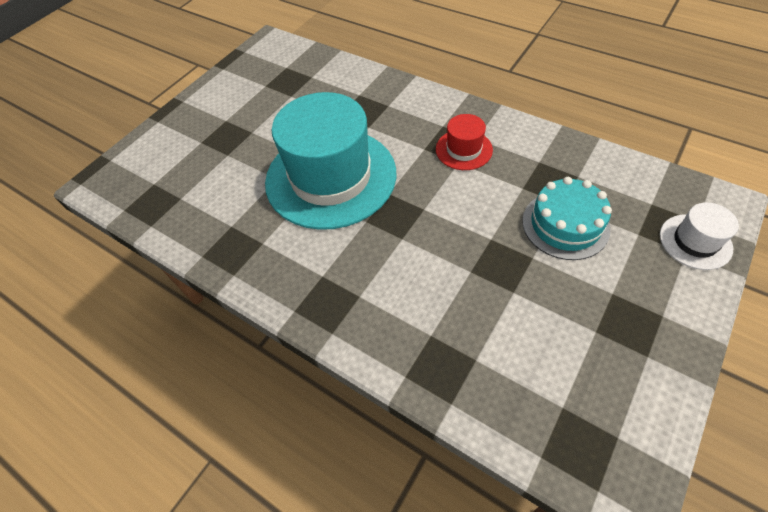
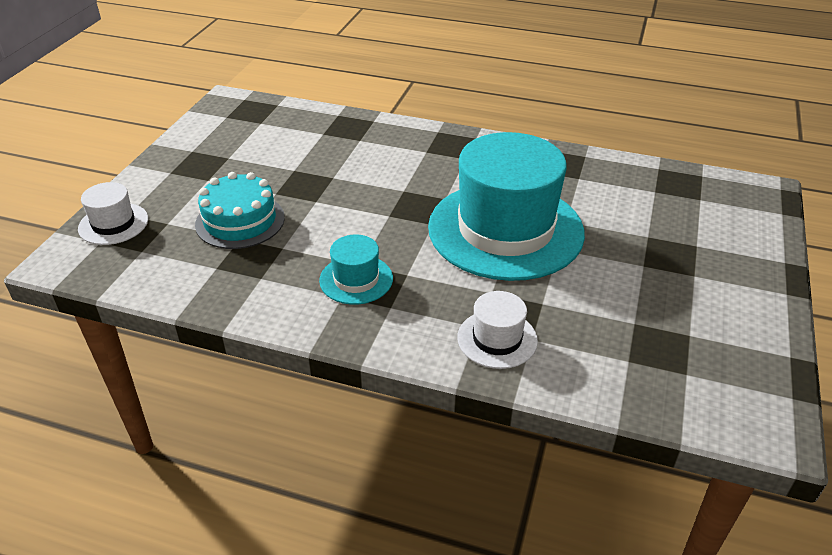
camera: 160 degrees right, 15 degrees down
red hat [436,114,493,170] -> turquoise hat [319,235,393,305]
none -> white hat [457,291,538,369]

